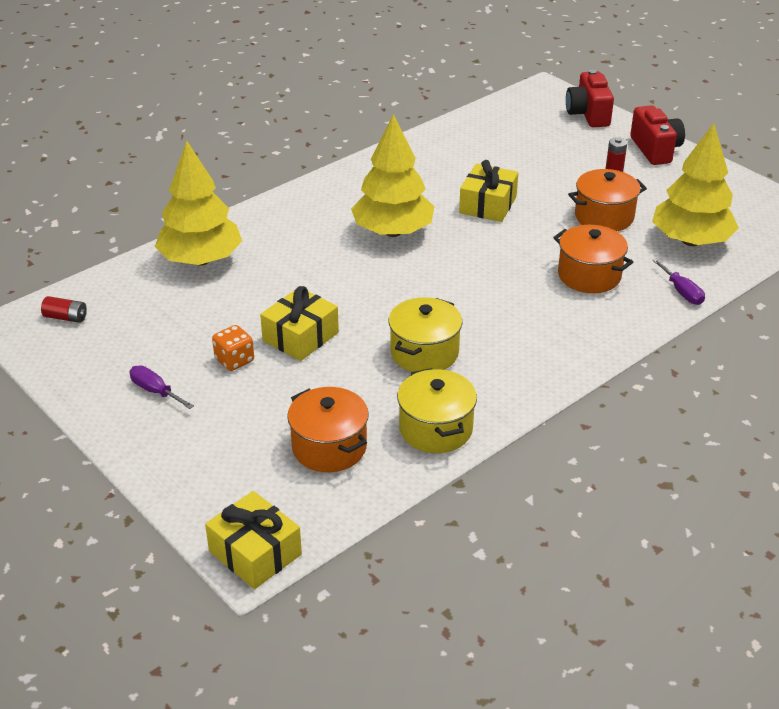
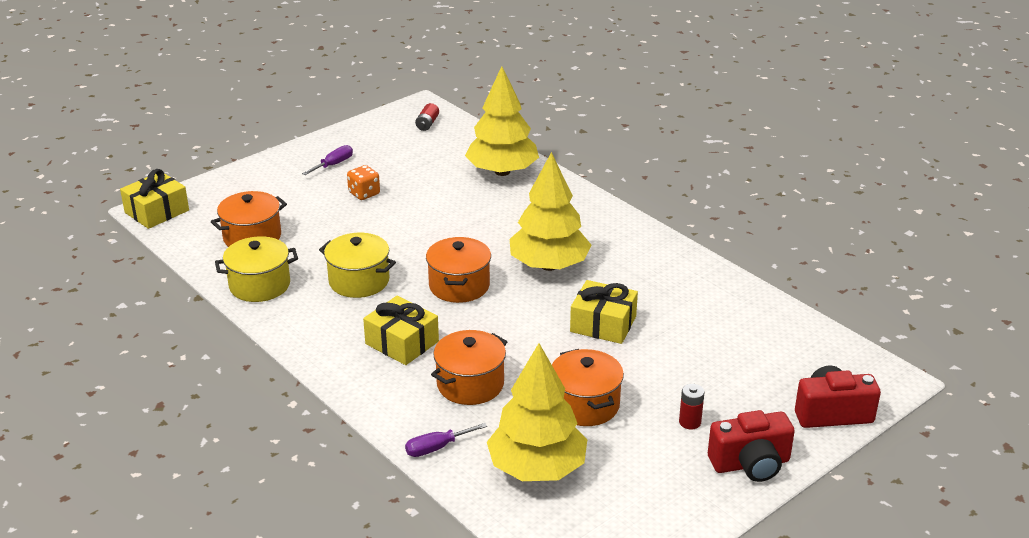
camera: 90 degrees right, 5 degrees down
yellow gift [260,286,339,361] -> yellow gift moved to [363,296,439,365]
none -> orange pot [426,237,491,303]

